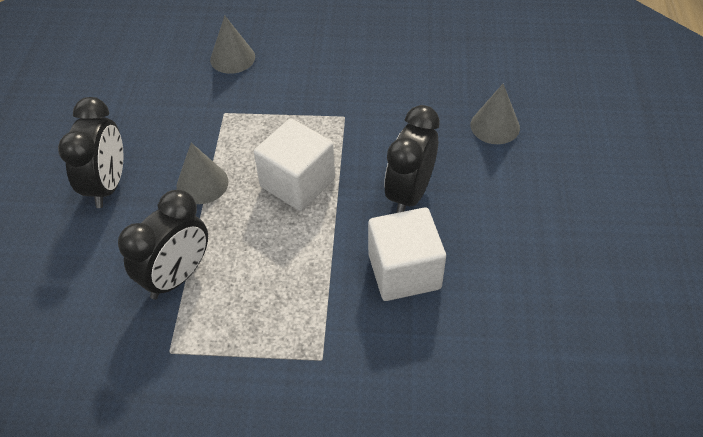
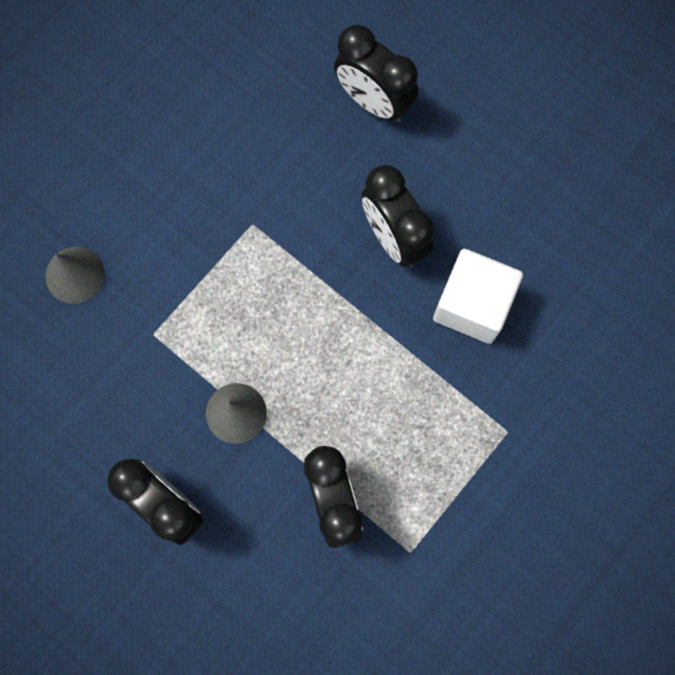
camera: 55 degrees left, 25 degrees up
white cube [254,118,335,211] -> none
grey cone [470,84,520,144] -> black clock [334,25,418,122]

